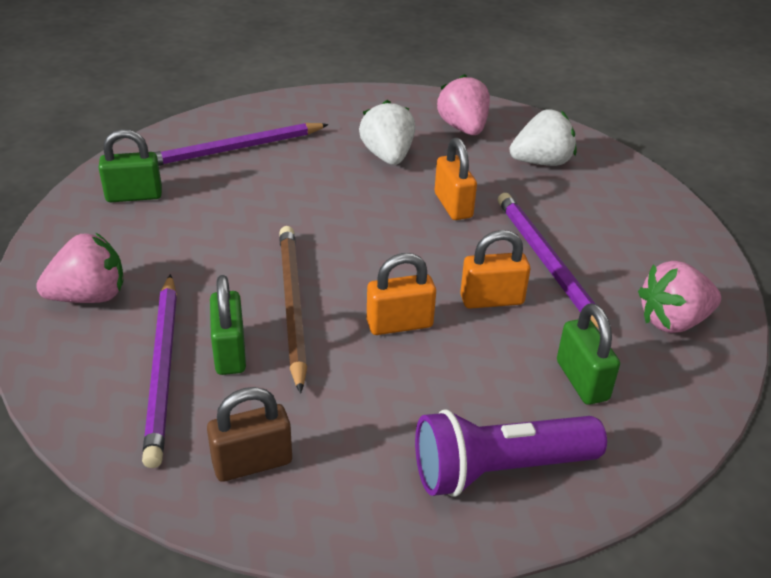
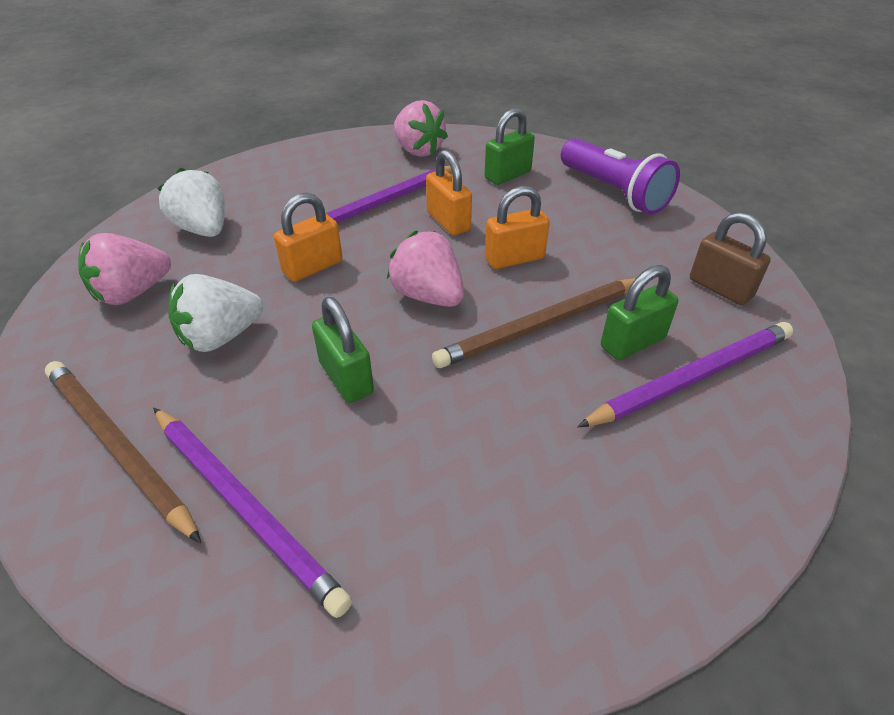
camera: 110 degrees left, 5 degrees up
pink strawberry [36,233,123,303] -> pink strawberry moved to [387,231,464,307]
green padlock [98,129,162,202] -> green padlock moved to [312,297,374,403]
orange padlock [367,253,436,335] -> orange padlock turned 75 degrees counterclockwise [485,186,550,269]
none -> brown pencil [45,361,201,543]

